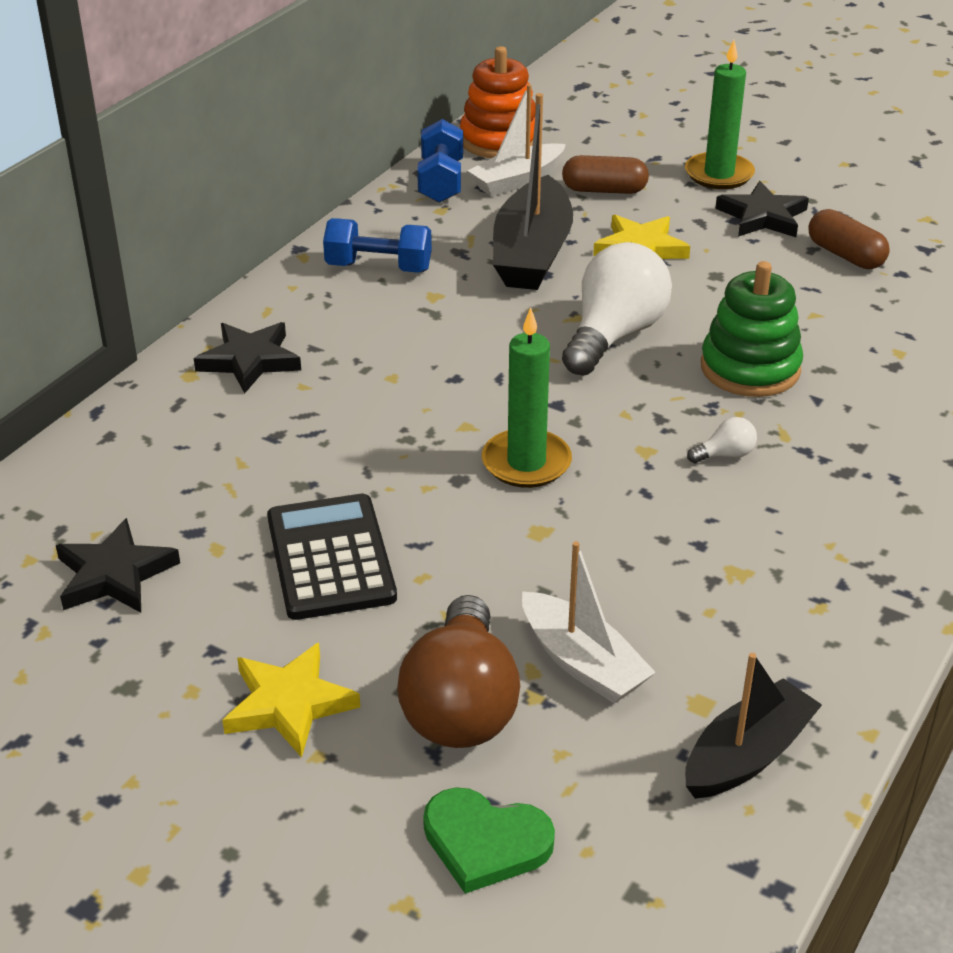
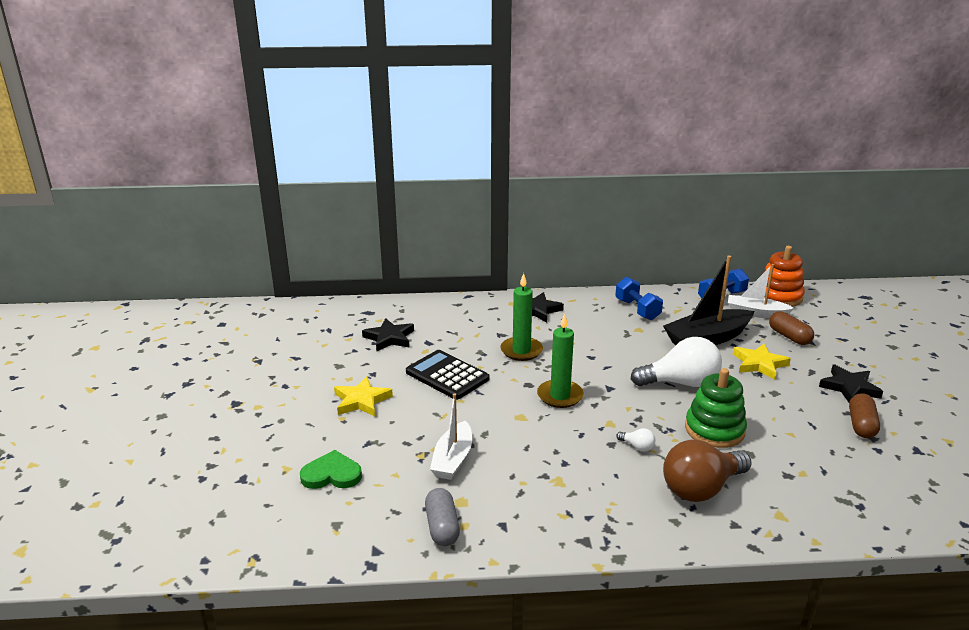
camera: 55 degrees right, 10 degrees down
black calculator [267,494,397,620] -> black calculator turned 90 degrees counterclockwise [406,350,489,400]
brown light bulb [397,595,520,748] -> brown light bulb moved to [663,440,752,502]
green heart [423,787,555,894] -> green heart turned 105 degrees clockwise [300,450,362,489]
green candle [685,40,755,189] -> green candle moved to [500,273,543,361]
black boat [685,653,822,799] -> grey capsule [425,488,460,546]

